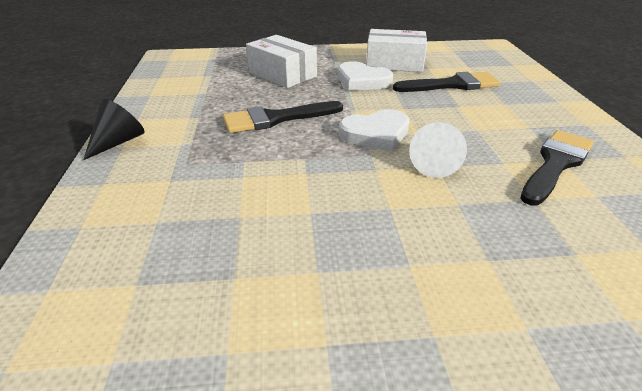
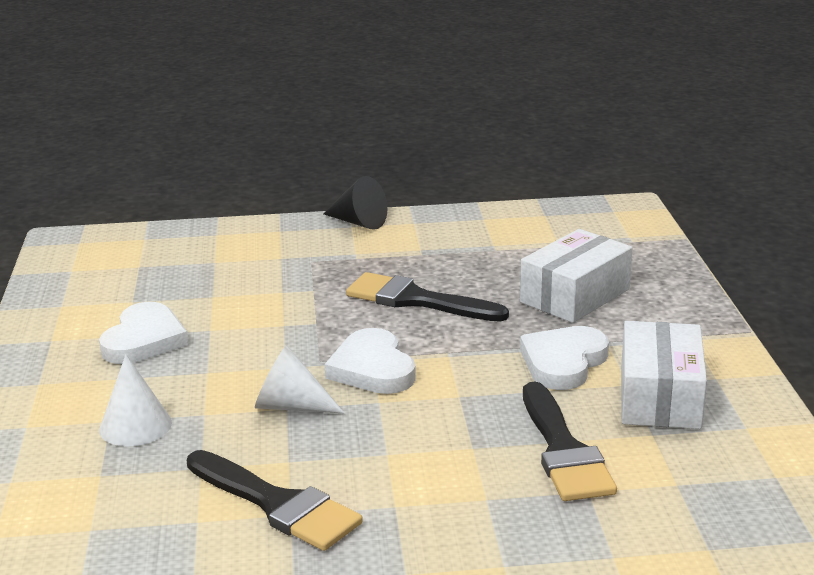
camera: 90 degrees right, 10 degrees down
black brush [223,101,343,133] -> black brush turned 45 degrees counterclockwise [346,272,509,322]
none -> white heart [99,302,189,364]
none -> white cone [99,354,172,446]

